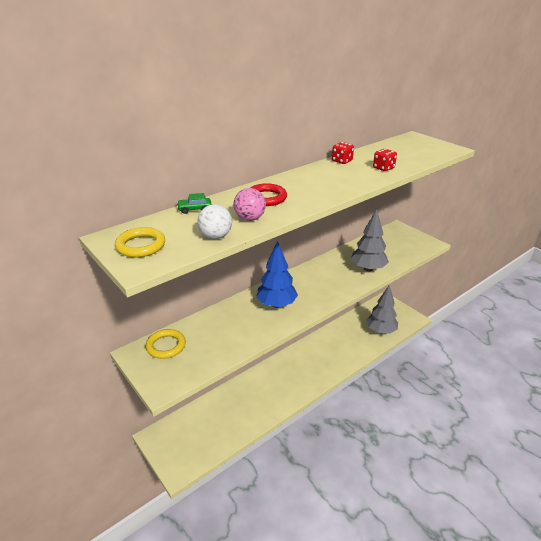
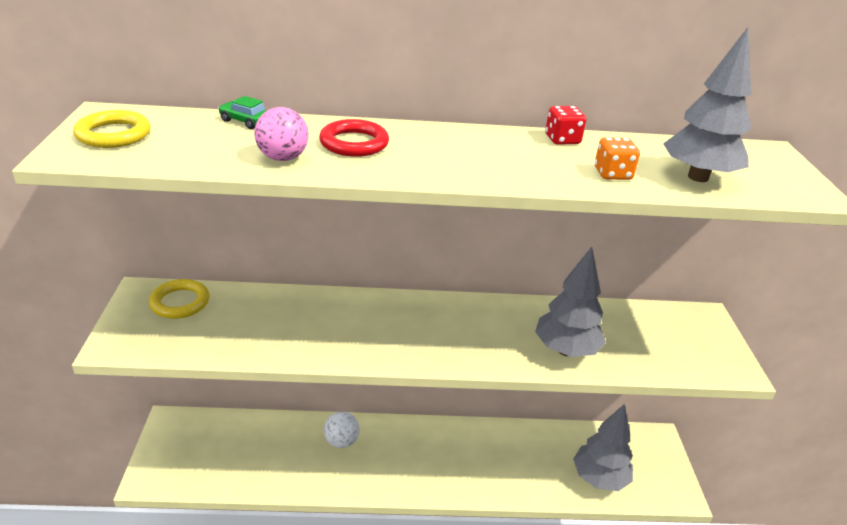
camera: 35 degrees right, 0 degrees up
white ball [197,204,232,239] -> white ball moved to [324,411,360,448]
blue tree [256,241,298,308] -> none
red dice [373,149,397,171] -> orange dice [595,137,640,180]
none -> grey tree [663,27,752,182]

